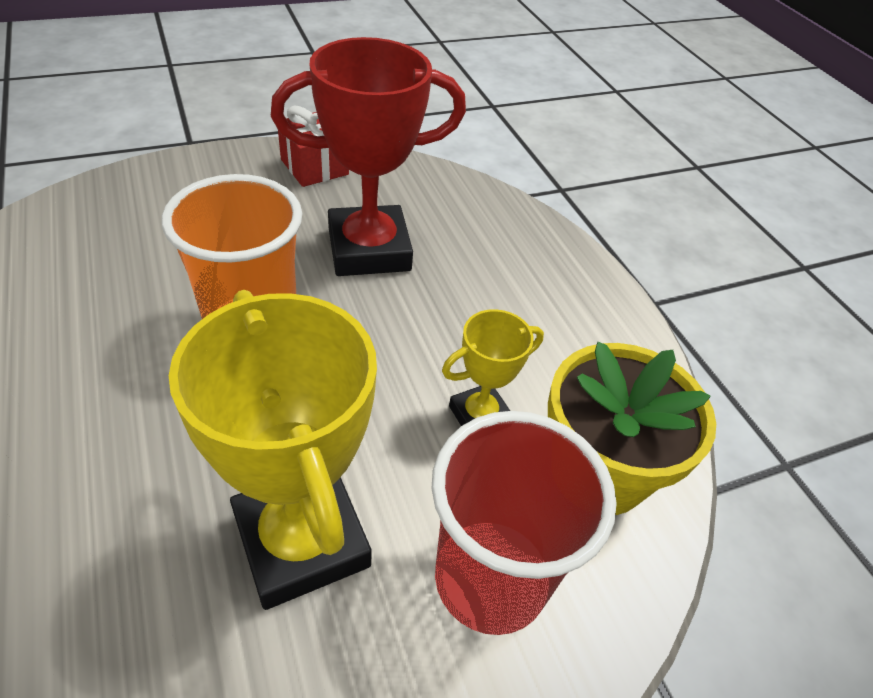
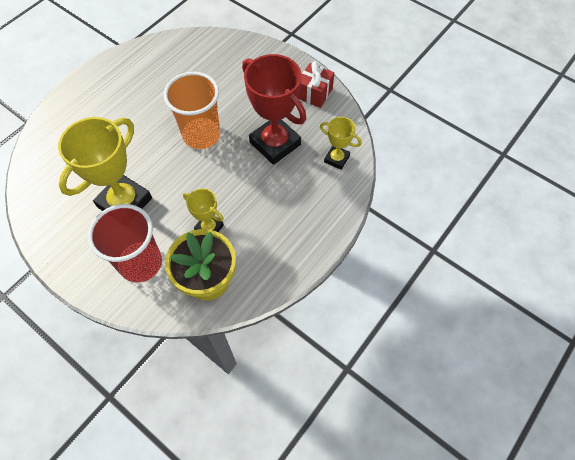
camera: 65 degrees right, 15 degrees up
none -> yellow trophy [320,117,362,170]

